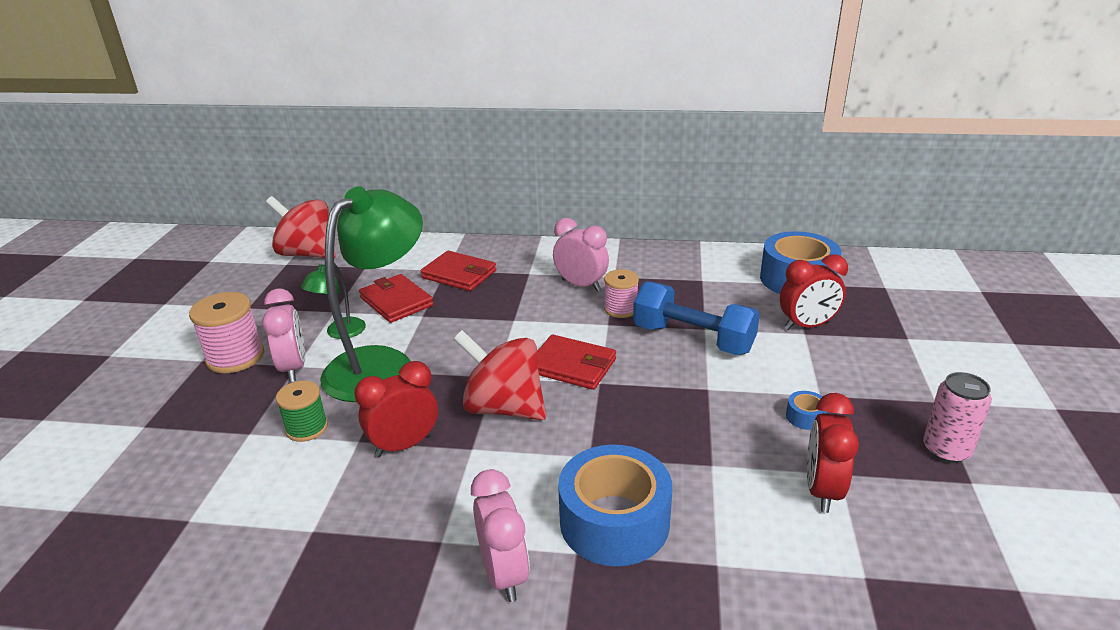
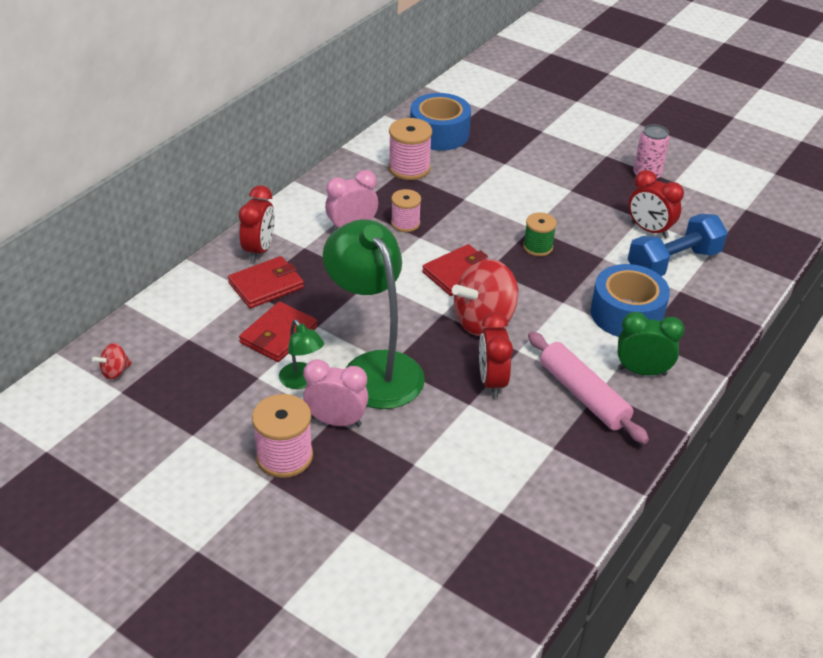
camera: 65 degrees left, 10 degrees up
red spinning top [266,196,336,258] -> red spinning top [92,343,132,380], size x0.45
green spool [276,381,328,442] -> green spool moved to [523,213,557,256]
red wallet [359,274,434,323] -> red wallet turned 45 degrees counterclockwise [239,301,318,362]
pink clock [471,469,530,602] -> green clock [618,312,685,376]
blue dumbbell [633,281,760,355] -> blue dumbbell moved to [628,214,728,276]
red clock [780,254,848,330] -> red clock moved to [239,185,275,262]
blue tape [786,391,827,430] -> none
none -> pink spool [388,118,432,180]
none -> pink rolling pin [528,331,649,444]

